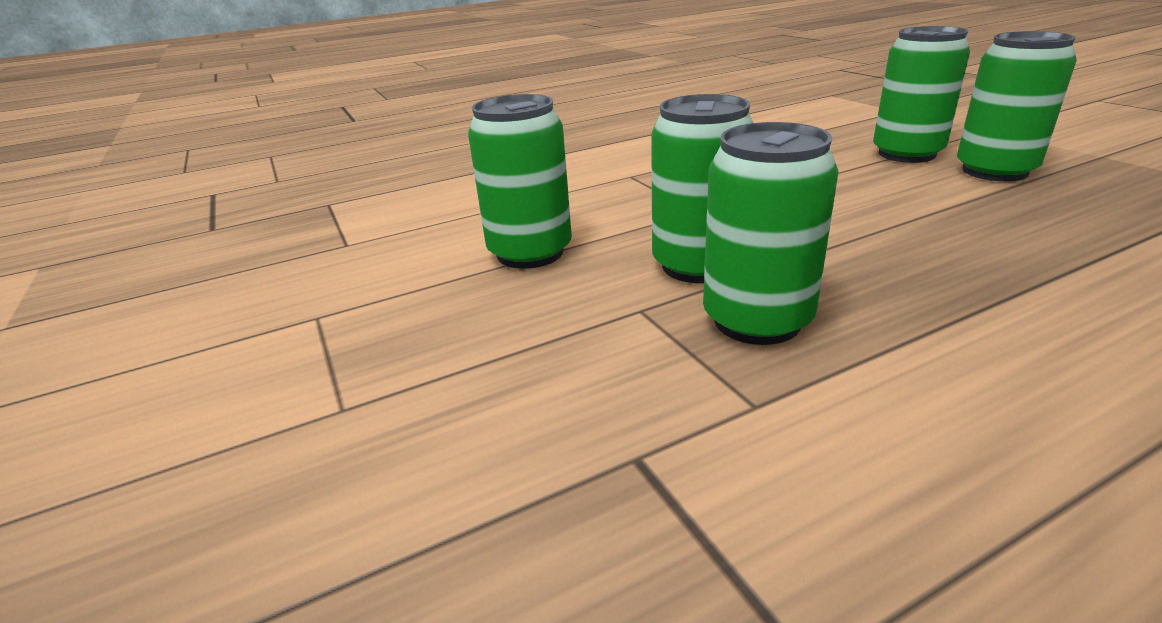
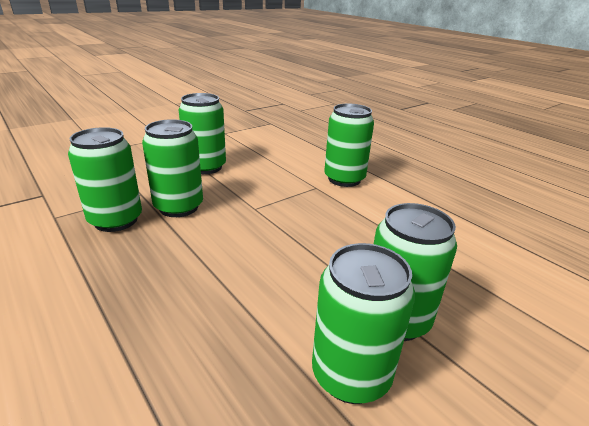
camera: 75 degrees right, 0 degrees up
none -> green can [324,103,374,187]

